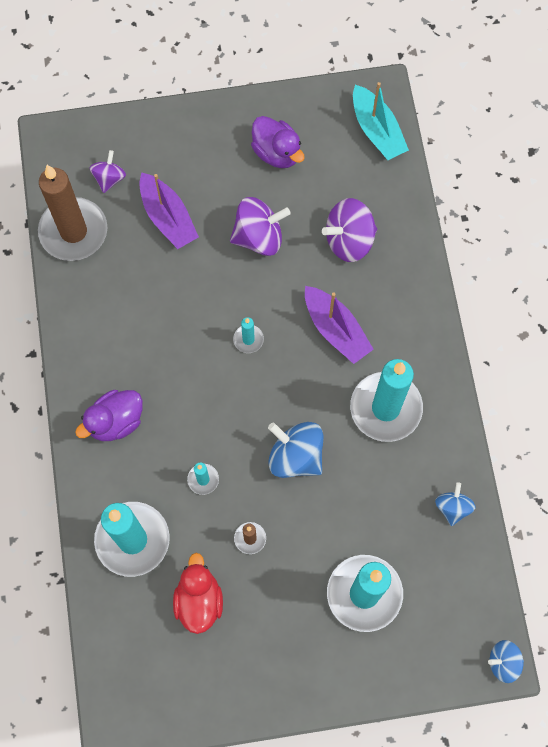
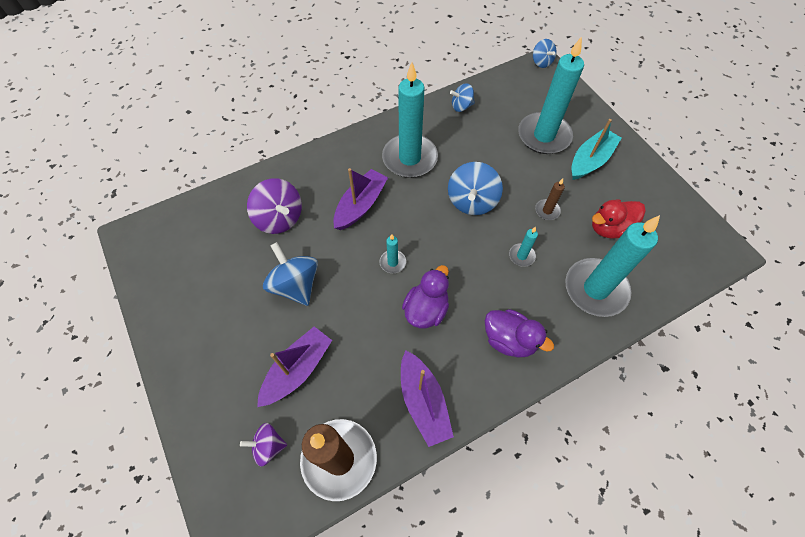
camera: 110 degrees left, 10 degrees down
purple spinning top [230,197,291,256] -> blue spinning top [263,242,318,306]
purple duck [251,116,305,168] -> purple duck moved to [402,265,449,328]
turquoise boat [353,82,409,160] -> turquoise boat moved to [571,119,621,180]
none -> purple boat [401,350,454,447]

